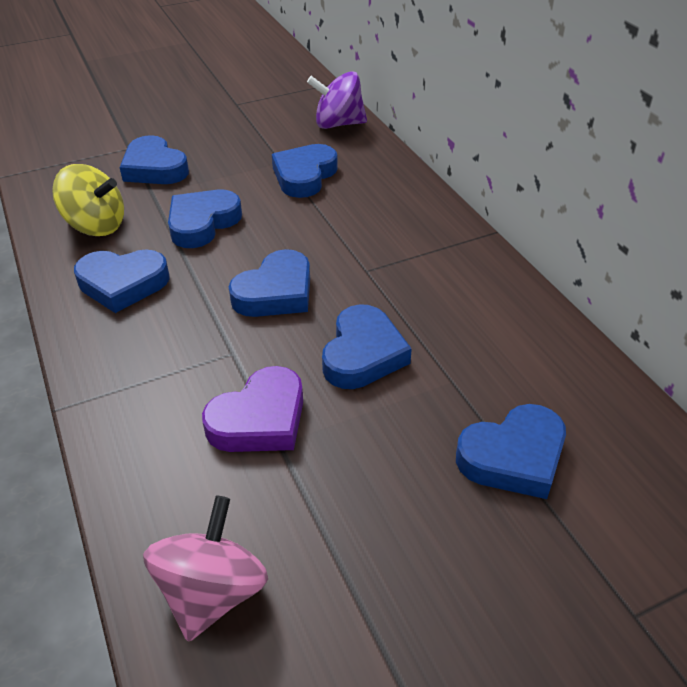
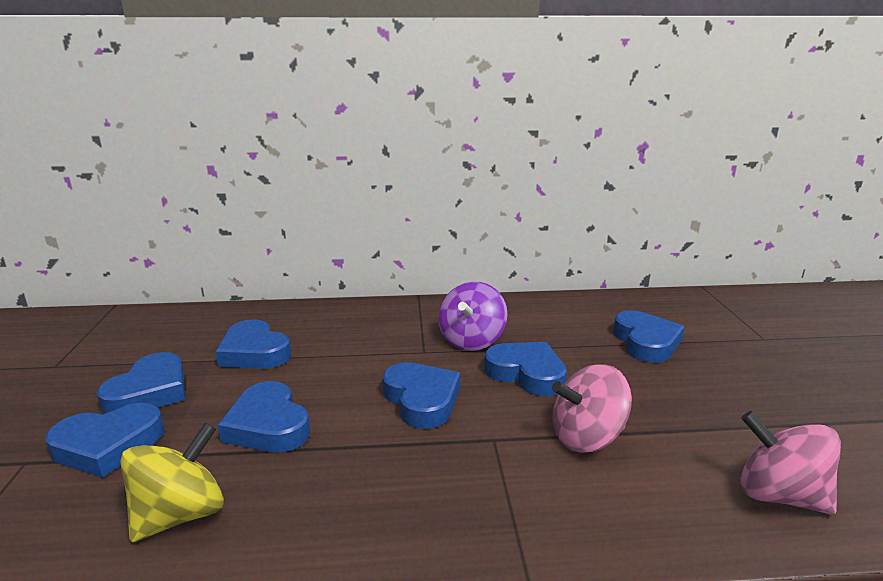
camera: 70 degrees left, 20 degrees down
blue heart [74,249,170,313] -> blue heart moved to [97,352,185,414]
purple heart [202,366,303,452] -> pink spinning top [552,364,632,453]
purple spinning top [307,71,367,129] -> purple spinning top moved to [438,282,507,351]

